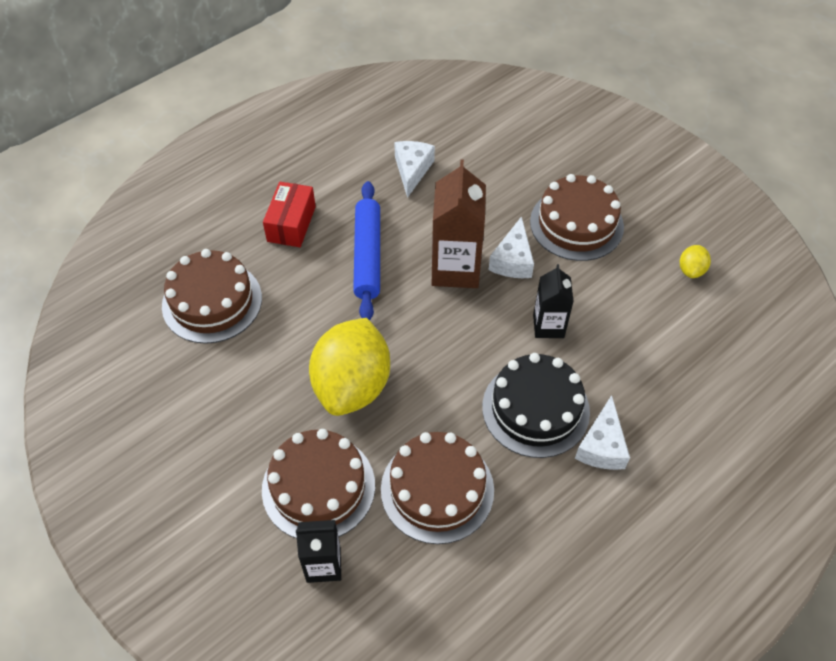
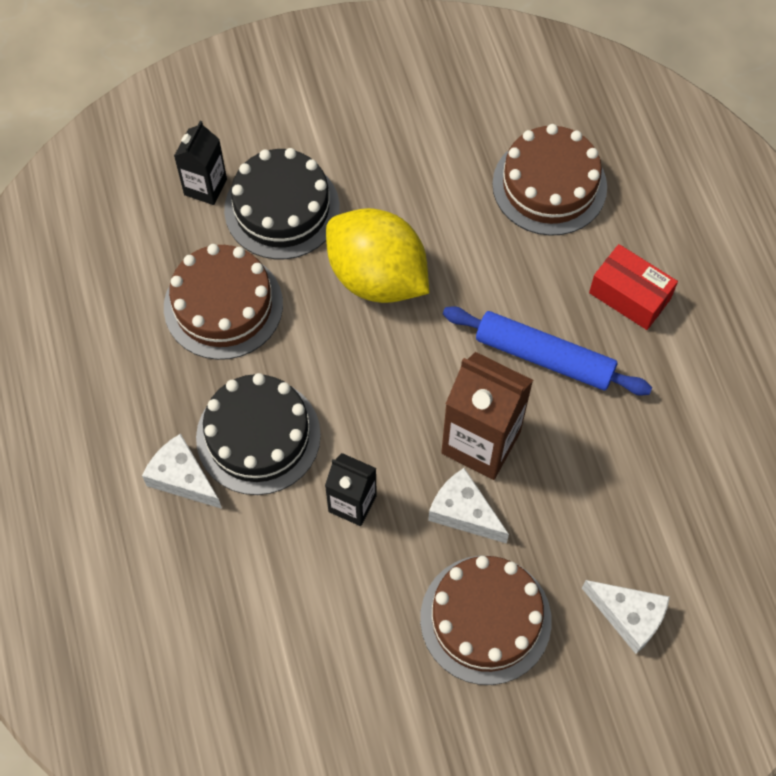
camera: 115 degrees right, 10 degrees up
brown cake [262,429,375,539] -> black cake [224,148,340,259]
white cheese [394,141,435,198] -> white cheese moved to [582,580,670,654]
yellow lemon [680,245,711,278] -> none

